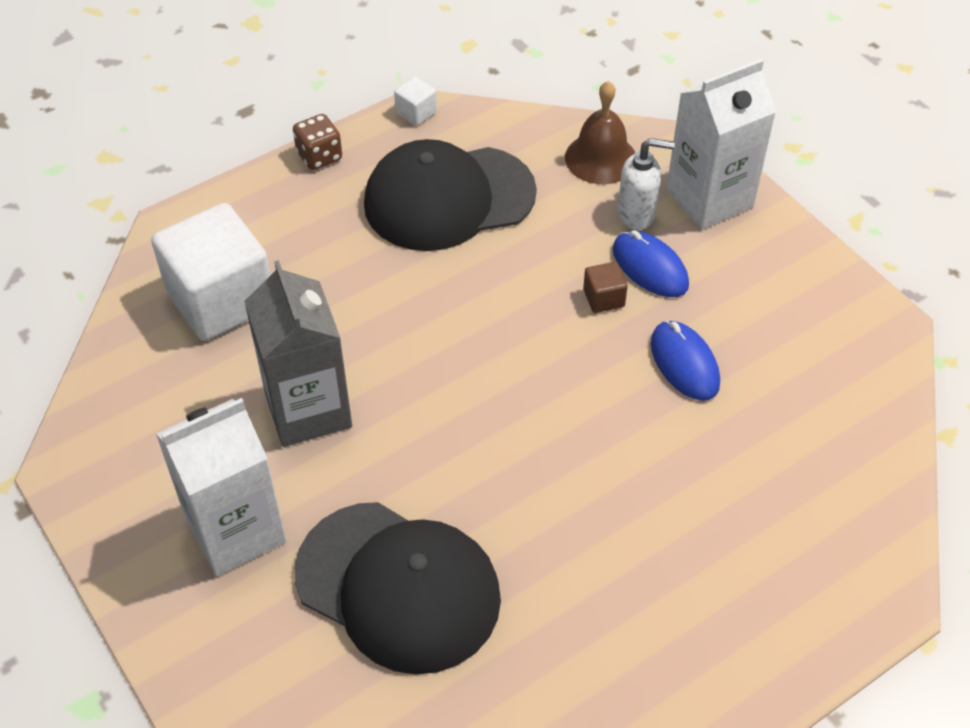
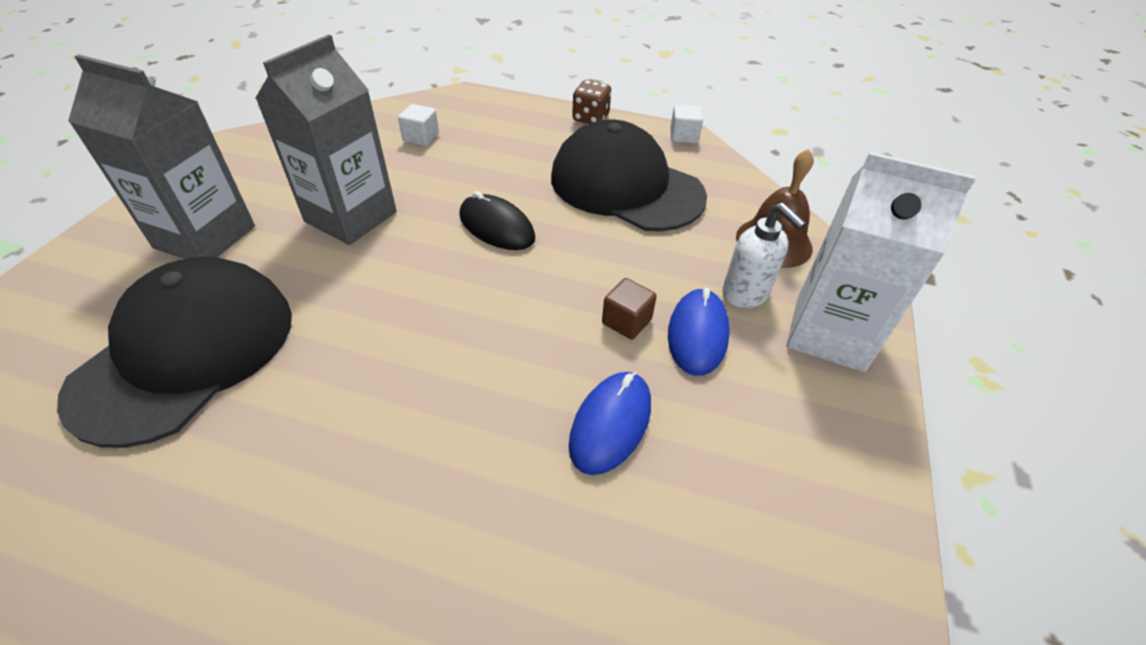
camera: 50 degrees right, 5 degrees down
white cube [151,203,271,341] -> white cube [398,104,439,146], size x0.41
white carton [156,398,286,576] -> grey carton [68,55,255,259]
black cap [294,502,501,675] -> black cap turned 150 degrees counterclockwise [57,257,292,448]
none -> black mouse [459,191,536,250]

